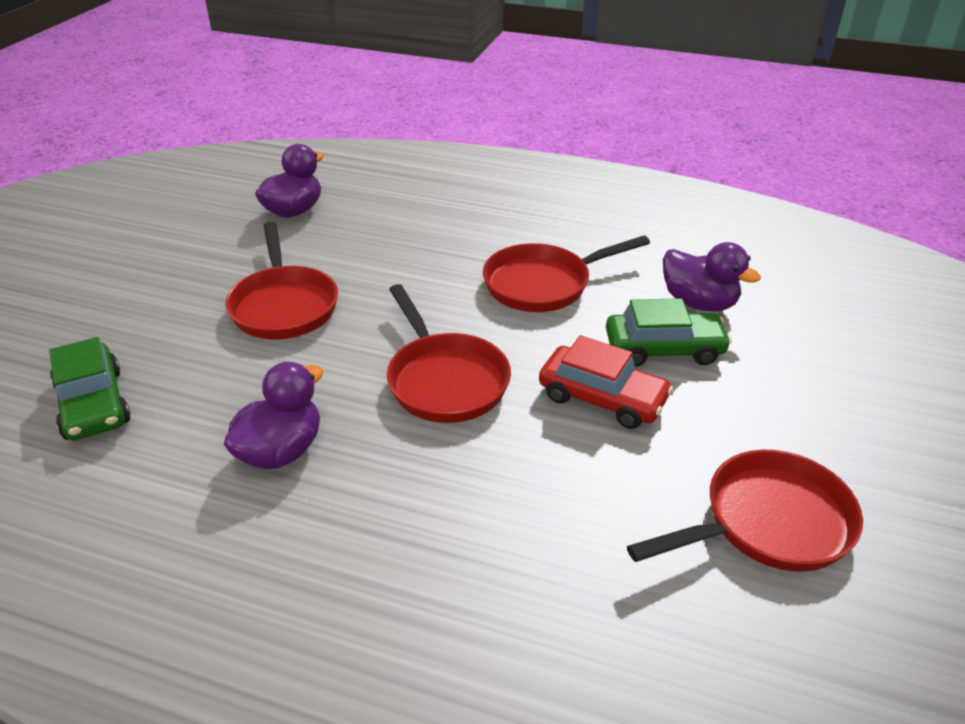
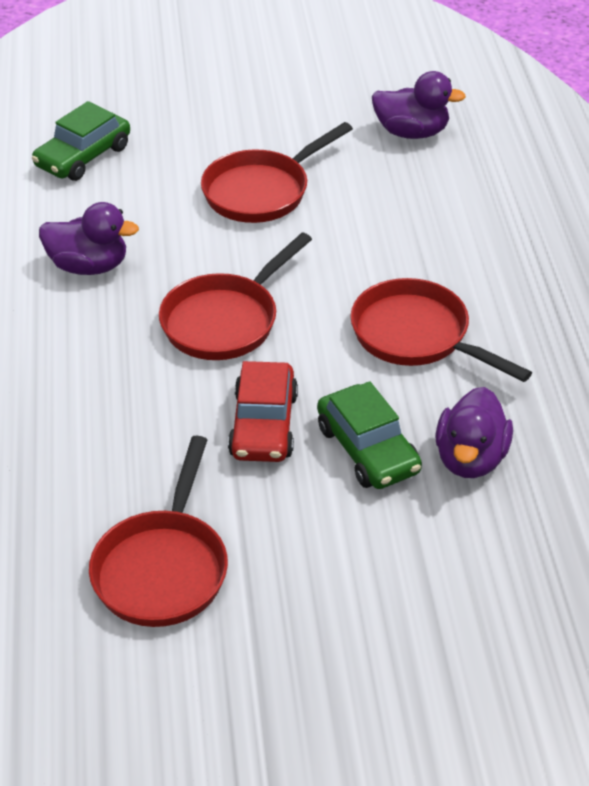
camera: 65 degrees right, 5 degrees up
red pan [627,450,863,572] -> red pan turned 60 degrees clockwise [89,435,228,627]

